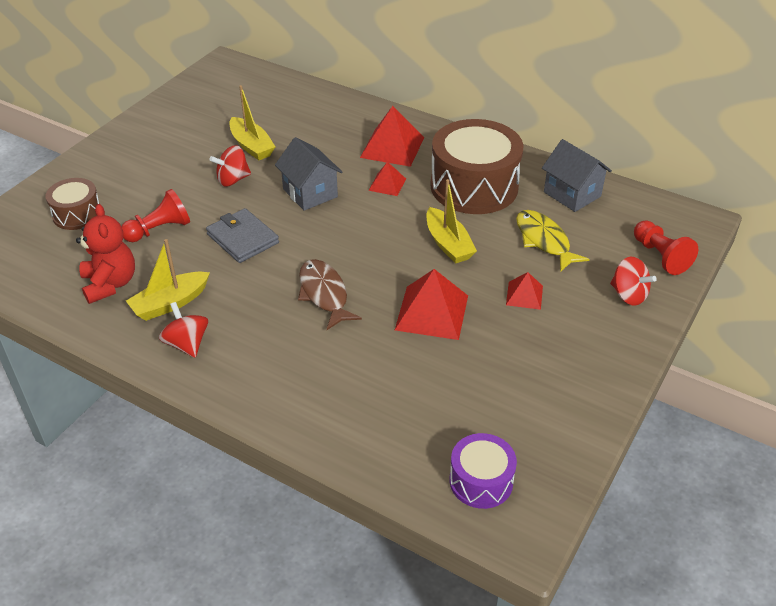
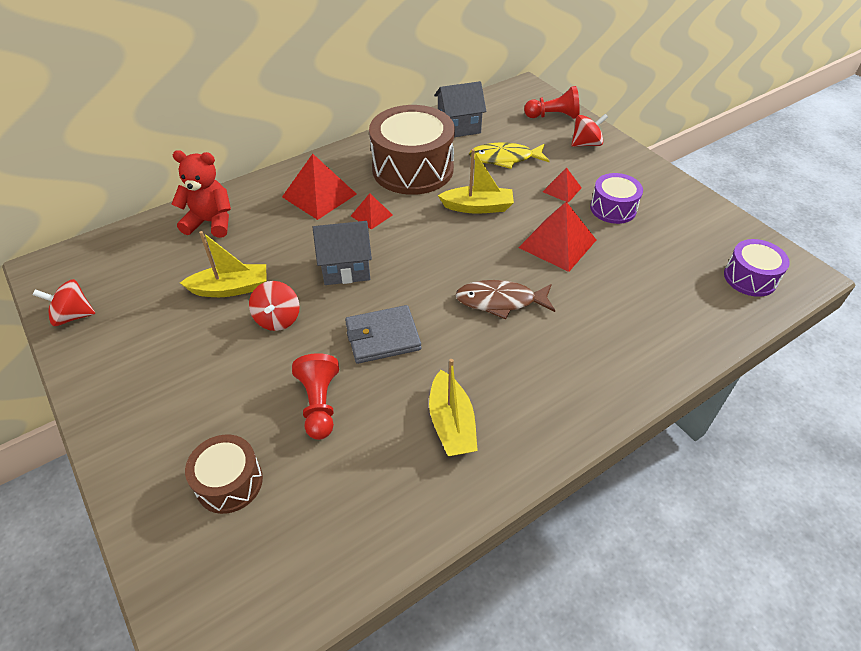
camera: 65 degrees left, 5 degrees up
red teddy bear [76,204,135,304] -> red teddy bear moved to [172,150,231,238]
red spinning top [159,302,208,358] -> red spinning top moved to [33,279,95,326]
none -> purple drum [590,173,643,224]

